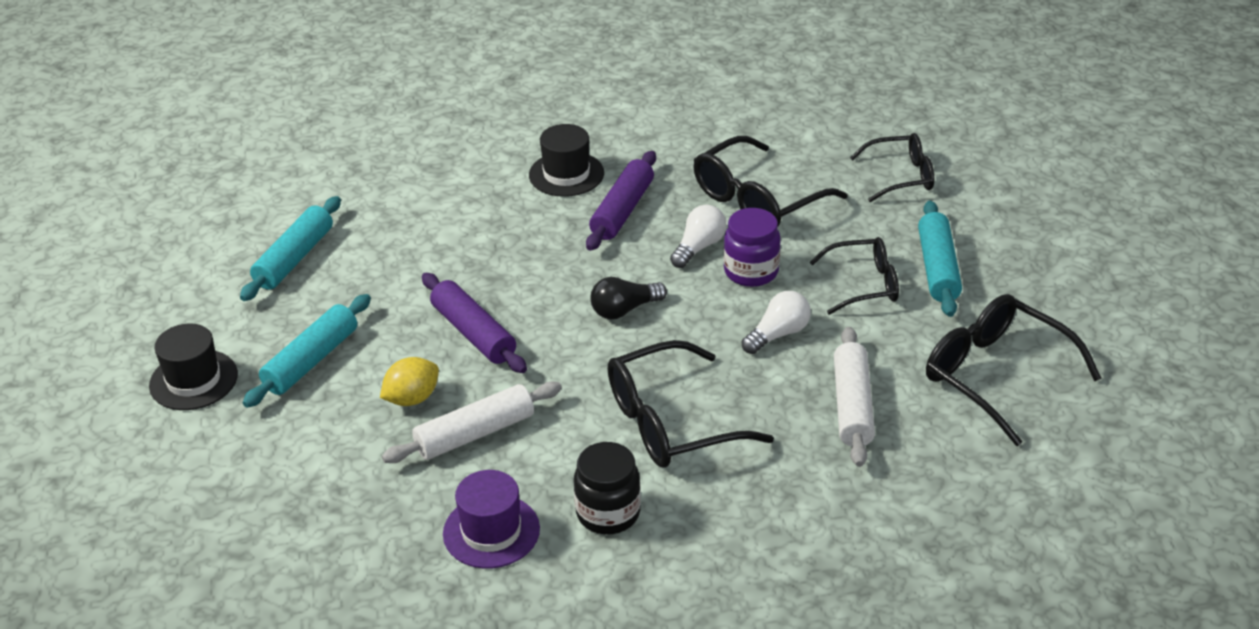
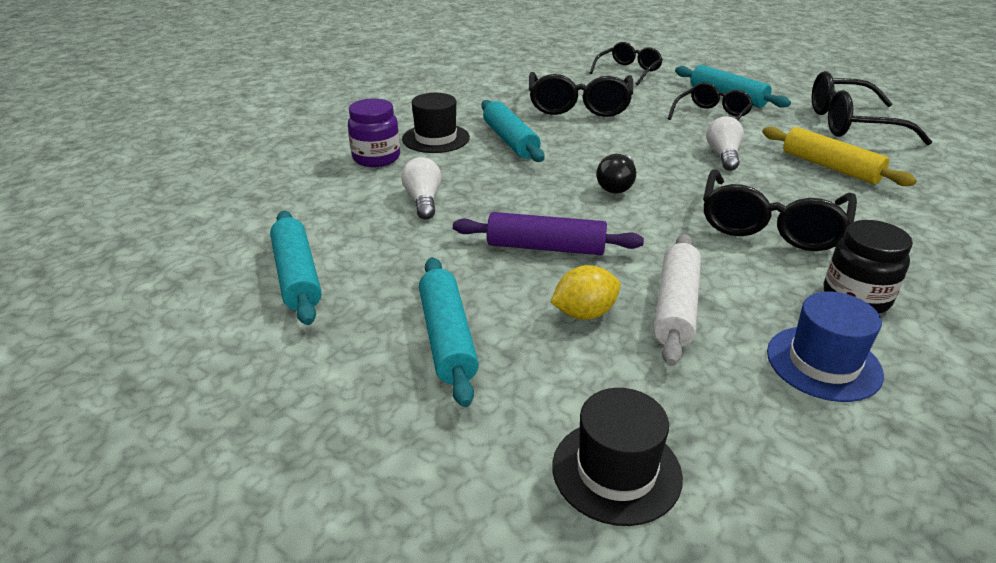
camera: 45 degrees left, 5 degrees down
black hat [149,324,238,410] -> black hat moved to [552,388,683,526]
yellow lemon [380,357,439,406] -> yellow lemon turned 60 degrees clockwise [550,265,621,320]
purple hat [443,470,540,568] -> blue hat [767,291,884,402]
purple rolling pin [586,151,656,251] -> turquoise rolling pin [481,100,545,162]
white light bulb [670,205,726,268] -> white light bulb moved to [401,157,441,220]
purple jar [723,208,781,287] -> purple jar moved to [348,98,400,167]
white rolling pin [834,327,875,467] -> yellow rolling pin [762,127,917,186]

